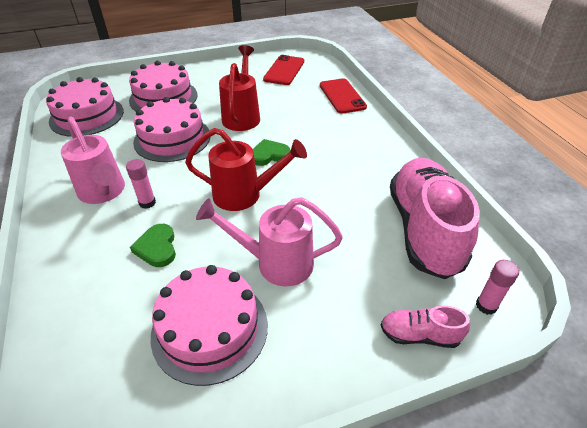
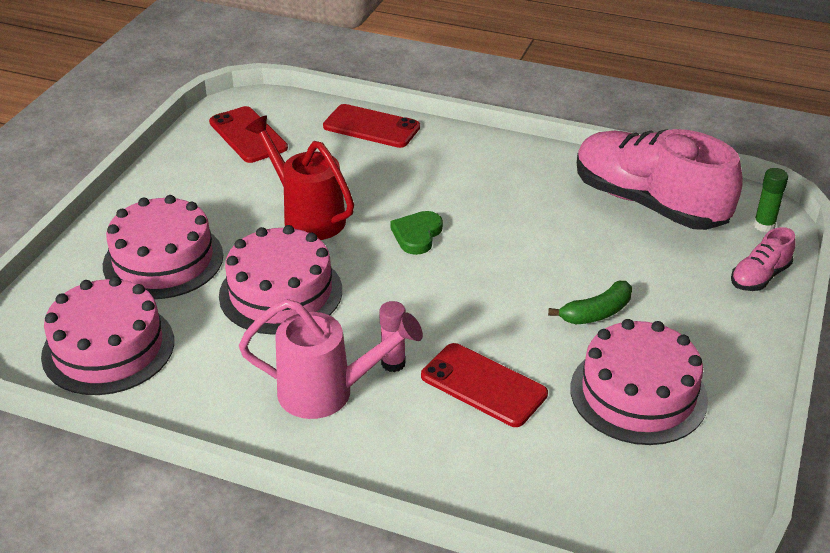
camera: 50 degrees left, 5 degrees down
green heart [130,224,176,267] -> red phone [421,343,548,427]
red watering can [185,128,307,211] -> none
pink watering can [196,197,343,286] -> green banana [548,281,632,324]
pink glue stick [476,260,519,315] -> green glue stick [754,168,788,232]

